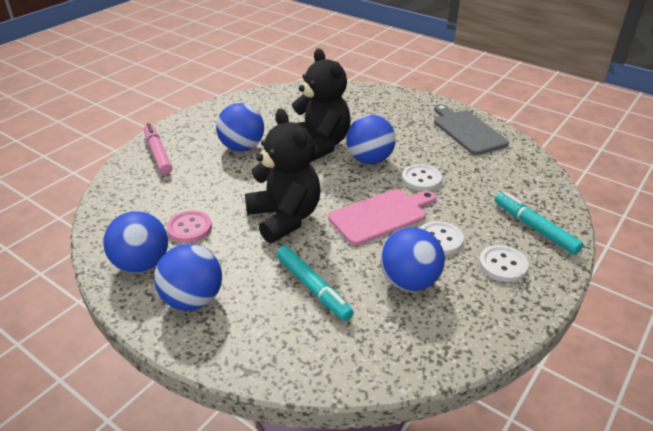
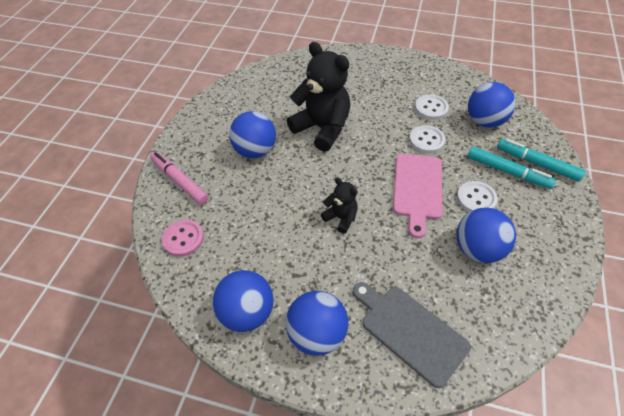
camera: 20 degrees left, 15 degrees up
pink button [167,210,212,243] -> pink button moved to [162,220,204,257]
black teddy bear [245,109,321,243] -> black teddy bear [321,178,358,234], size x0.50
turquoise marker [276,246,354,321] -> turquoise marker moved to [468,147,556,189]
pink cutting board [328,189,436,245] -> pink cutting board turned 150 degrees clockwise [393,154,443,238]
blue ball [346,115,396,164] -> blue ball moved to [468,82,515,128]
grey cutting board [434,104,509,155] -> grey cutting board moved to [353,282,471,388]
white button [479,245,529,282] -> white button moved to [415,95,449,120]

